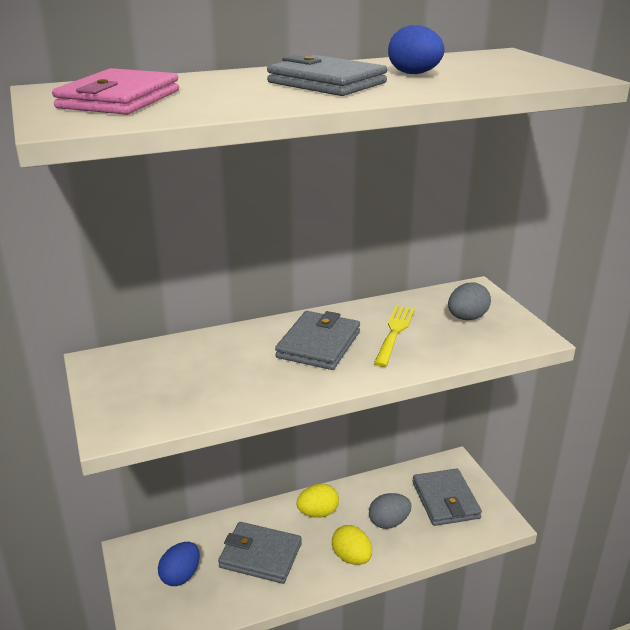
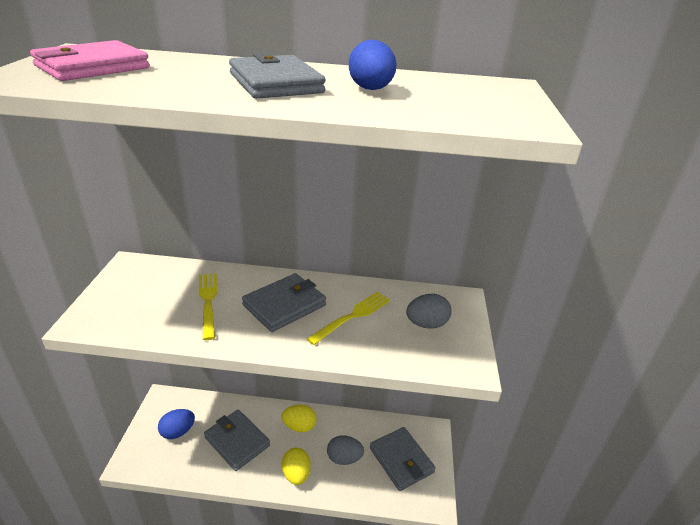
camera: 25 degrees right, 5 degrees up
grey wallet [413,468,482,526] -> grey wallet turned 45 degrees counterclockwise [370,427,436,491]
none -> yellow fork [199,273,217,340]

